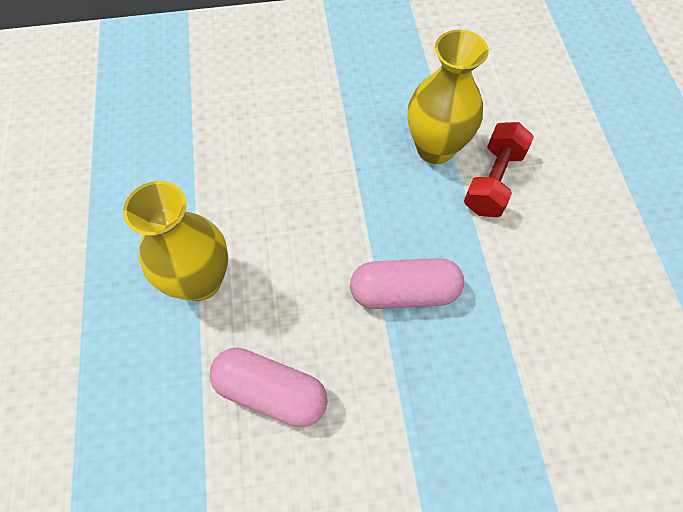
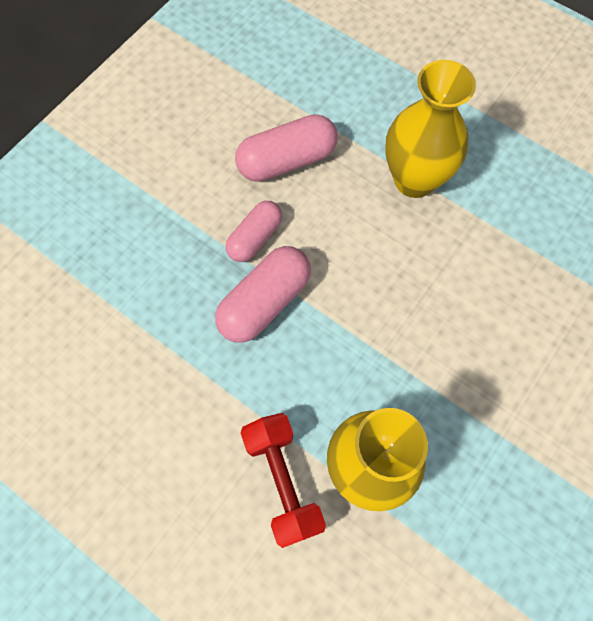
camera: 135 degrees right, 5 degrees up
none -> pink capsule [225,201,282,262]

